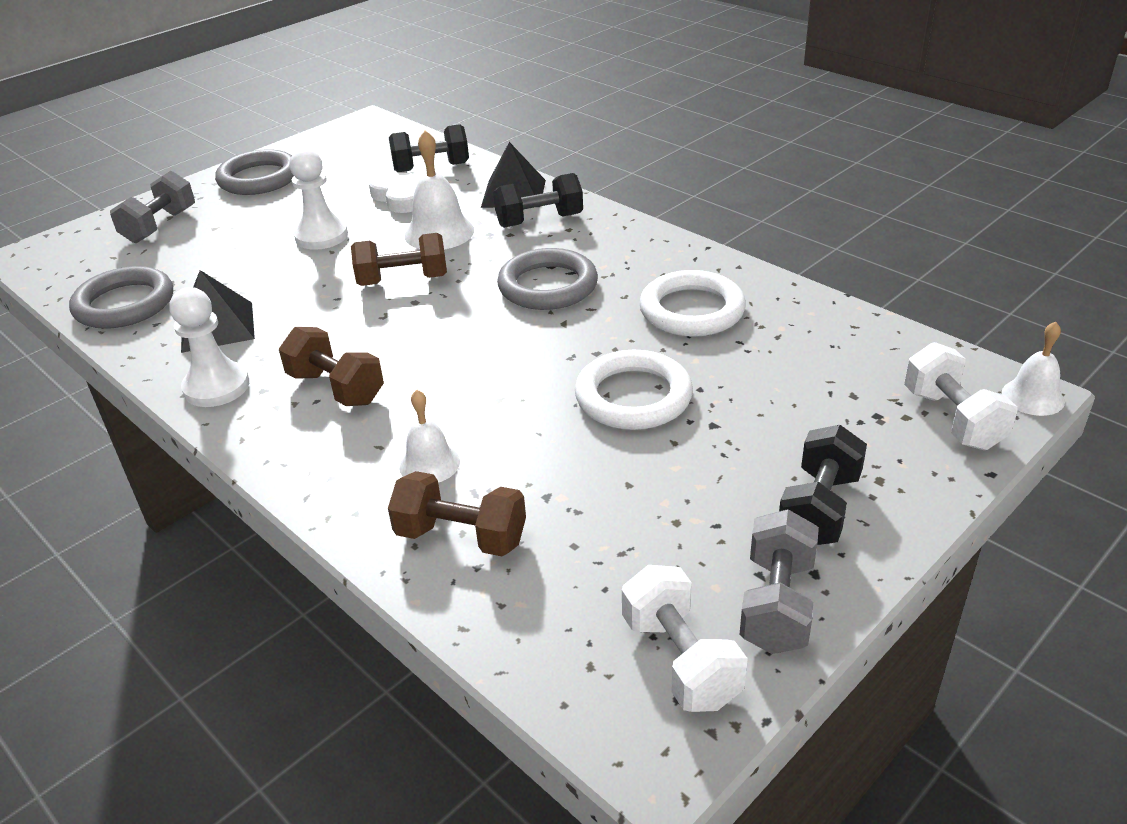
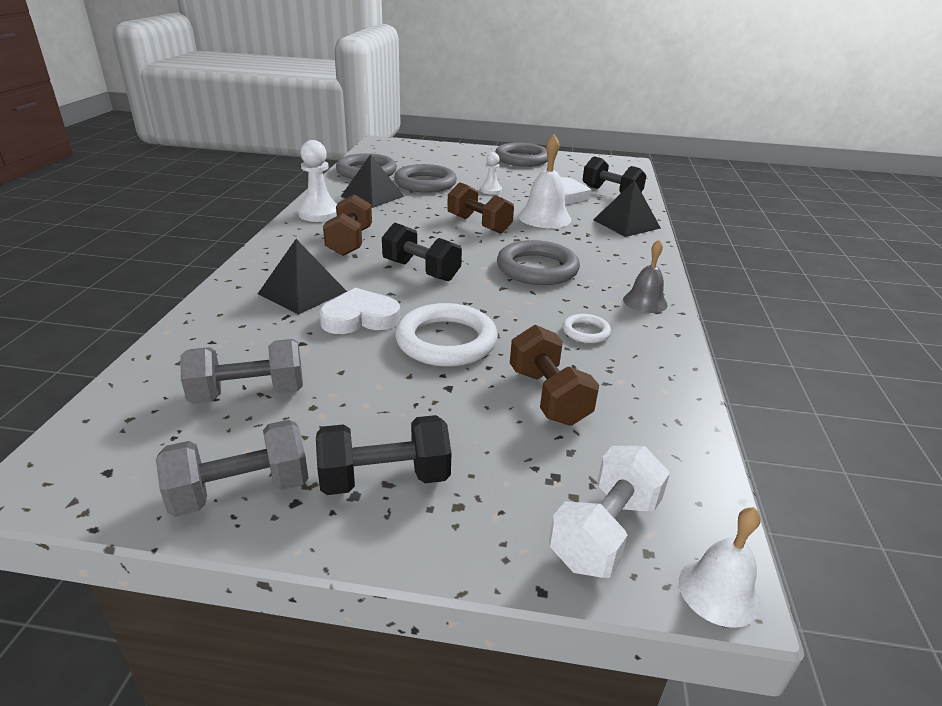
camera: 50 degrees right, 5 degrees down
grey dumbbell [110,171,195,243] -> grey dumbbell moved to [180,339,303,404]
white pawn [289,148,348,250] -> white pawn [480,152,502,195], size x0.59
brown dumbbell [388,471,526,556] -> brown dumbbell moved to [510,325,599,426]
white bell [399,390,460,483] -> black pyramid [258,239,347,315]
black dumbbell [493,173,583,228] -> black dumbbell moved to [382,223,462,281]
white dumbbell [622,565,748,712] -> none
white ring [639,270,746,337] -> white ring [563,314,611,343], size x0.49
none -> white heart [319,288,400,334]
none -> grey ring [394,164,457,193]
none -> grey bell [623,240,668,313]

